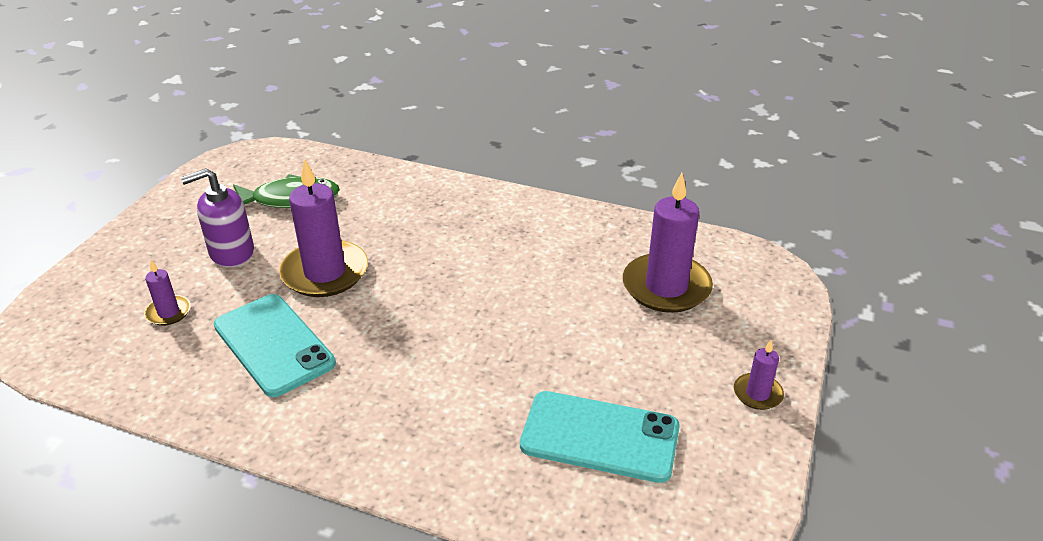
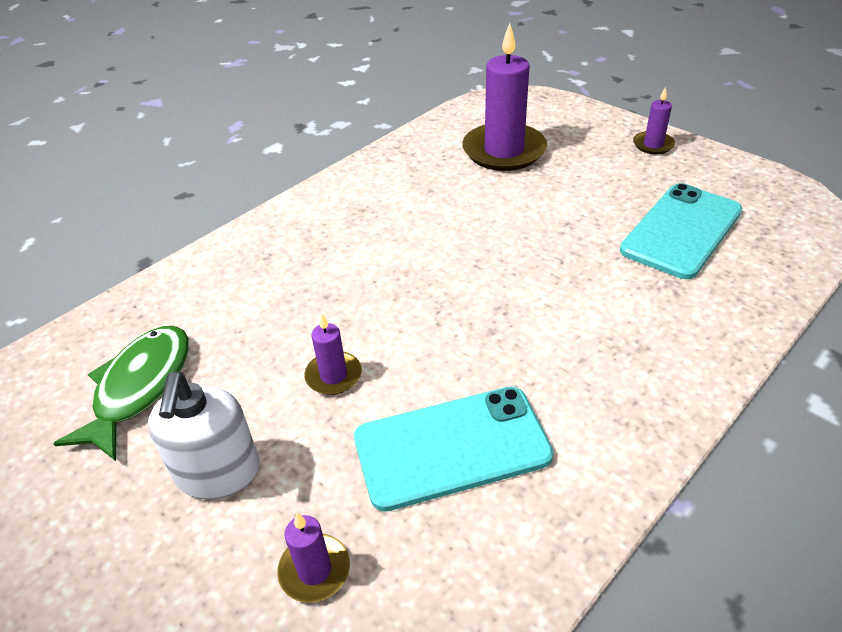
camera: 65 degrees left, 5 degrees up
purple soap dispenser [181,168,254,267] -> white soap dispenser [148,372,260,499]
purple candle [279,159,368,297] -> purple candle [304,313,362,395], size x0.48

